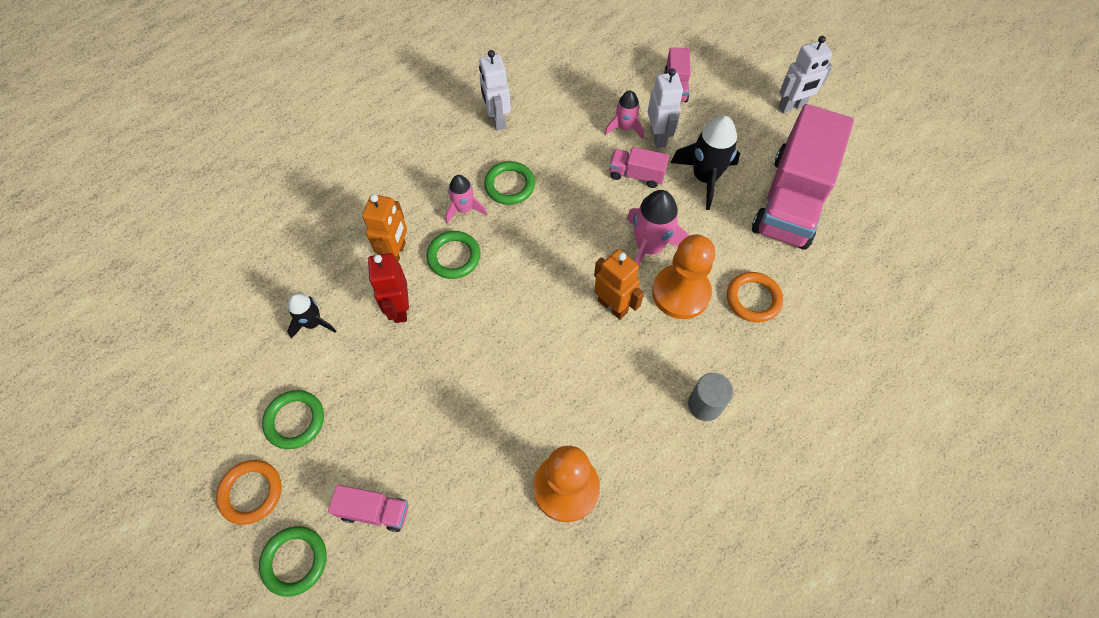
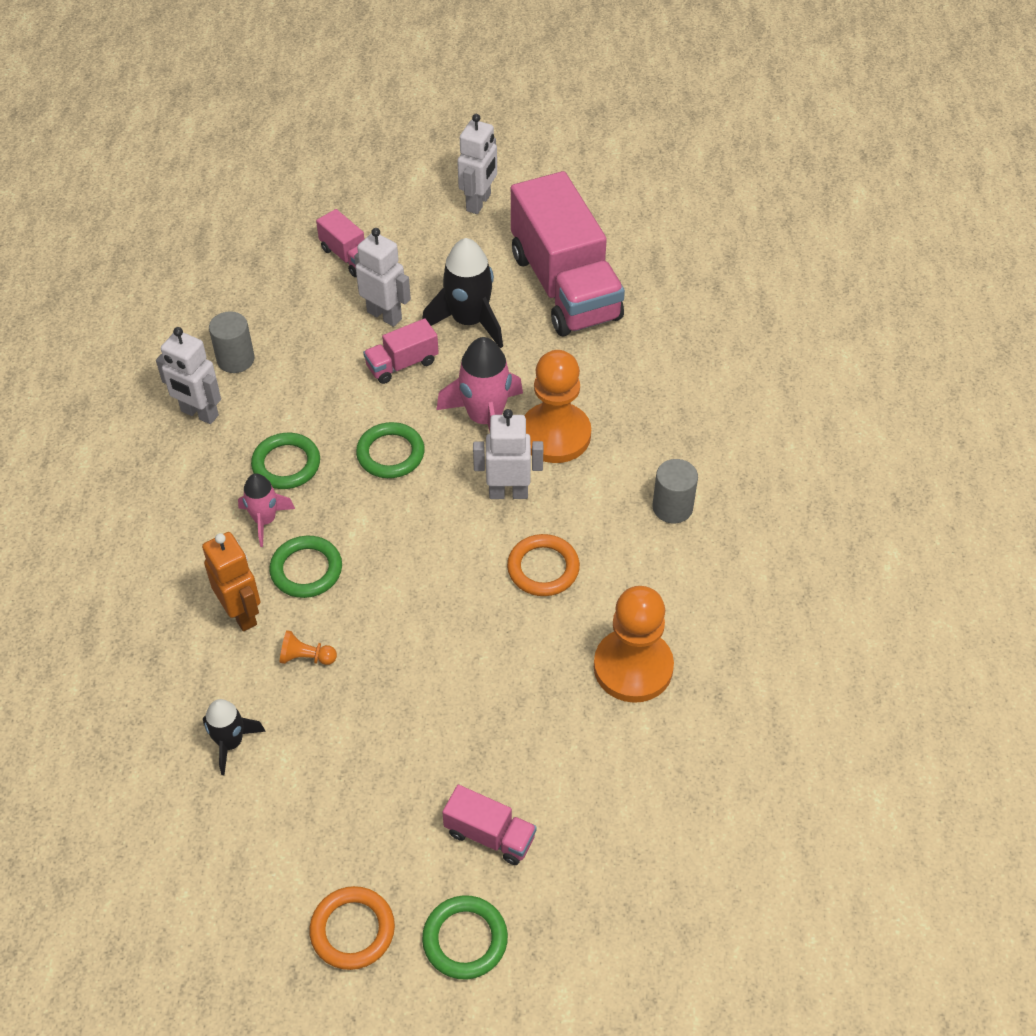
camera: 45 degrees left, 10 degrees down
green ring [262,390,324,449] -> green ring moved to [356,422,425,478]
pink truck [328,485,408,532] -> pink truck turned 60 degrees clockwise [442,785,537,865]
red robot [368,253,409,323] -> orange pawn [280,630,337,665]
orange robot [594,249,644,320] -> white robot [473,409,543,499]
pink rocket [605,91,644,139] -> none
orange ring [727,272,783,323] -> orange ring moved to [507,534,580,596]
none -> grey cylinder [209,311,255,373]

